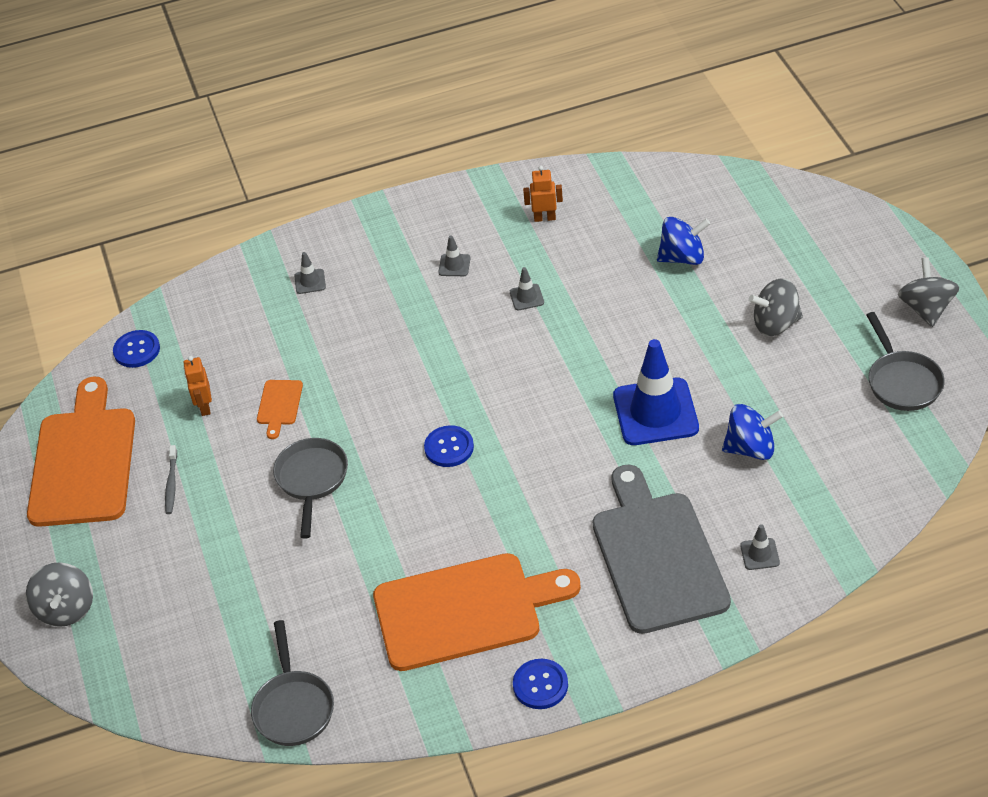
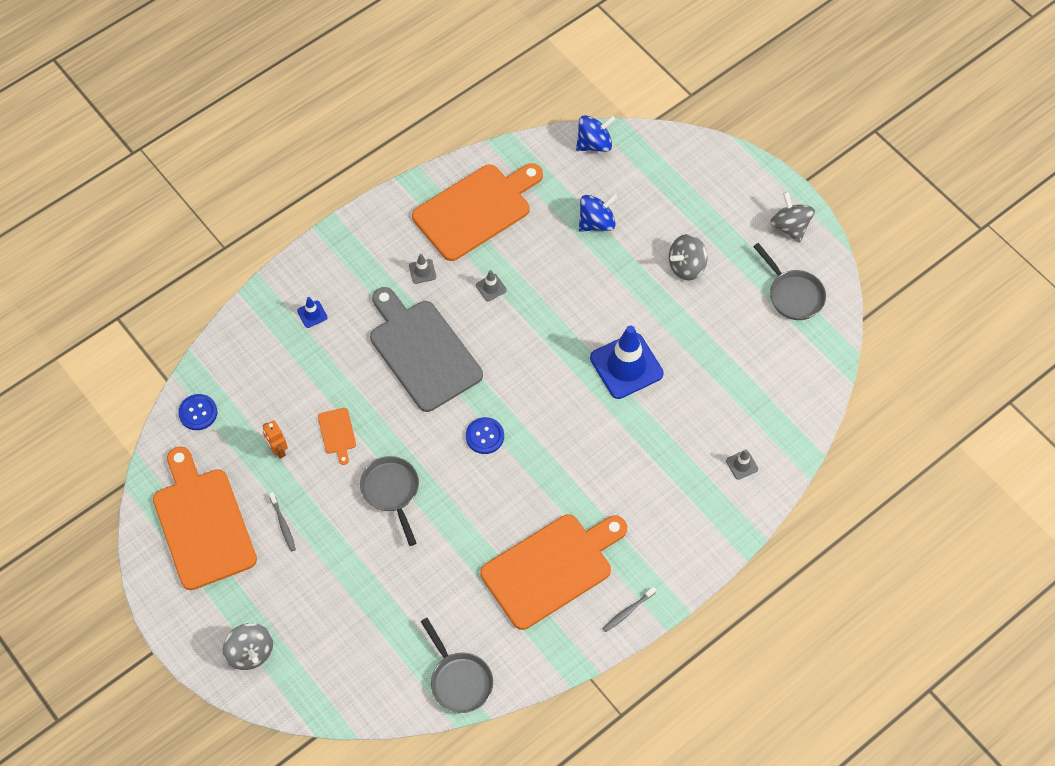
camera: 25 degrees left, 15 degrees up
grey traffic cone [294,252,326,294] -> blue traffic cone [297,297,328,328]
blue button [513,659,568,709] -> grey toothbrush [603,587,656,632]
orange robot [523,166,563,222] -> orange cutting board [412,163,543,261]
grey cutting board [593,465,731,634] -> grey cutting board moved to [370,287,483,412]
blue spinning top [722,404,783,460] -> blue spinning top moved to [576,115,615,152]

